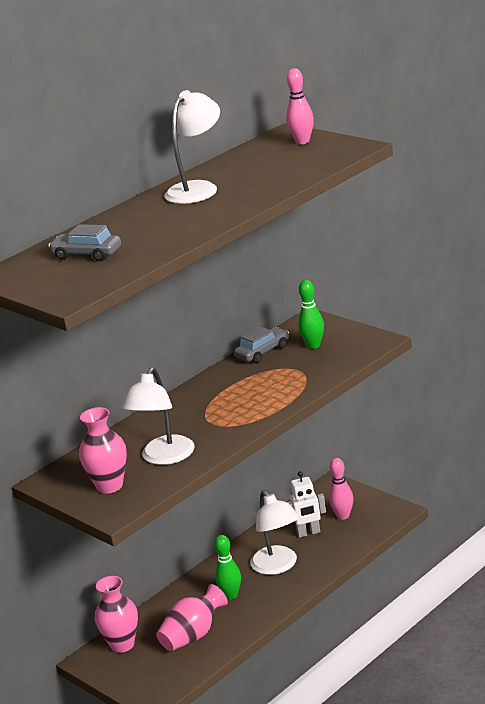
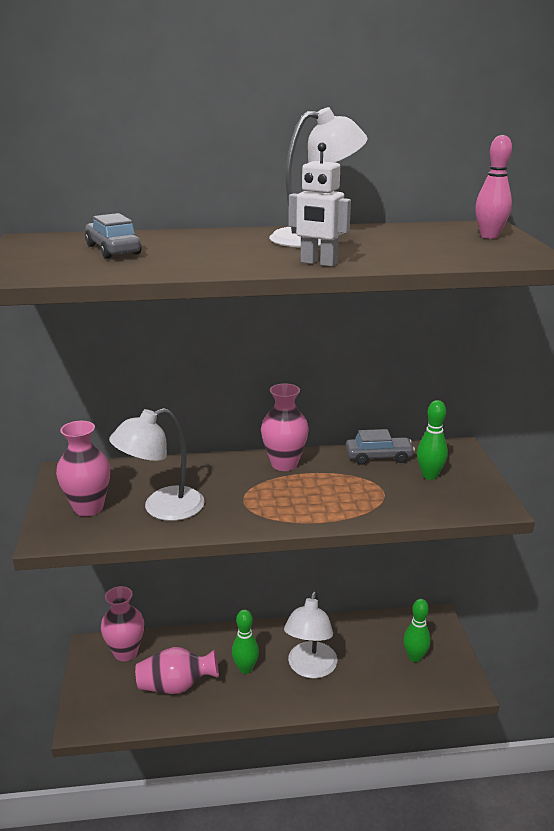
camera: 35 degrees right, 0 degrees up
white robot [287,471,326,538] -> white robot moved to [288,142,351,267]
pink bowling pin [329,458,353,520] -> green bowling pin [403,599,431,662]
none -> pink vase [261,383,309,471]

